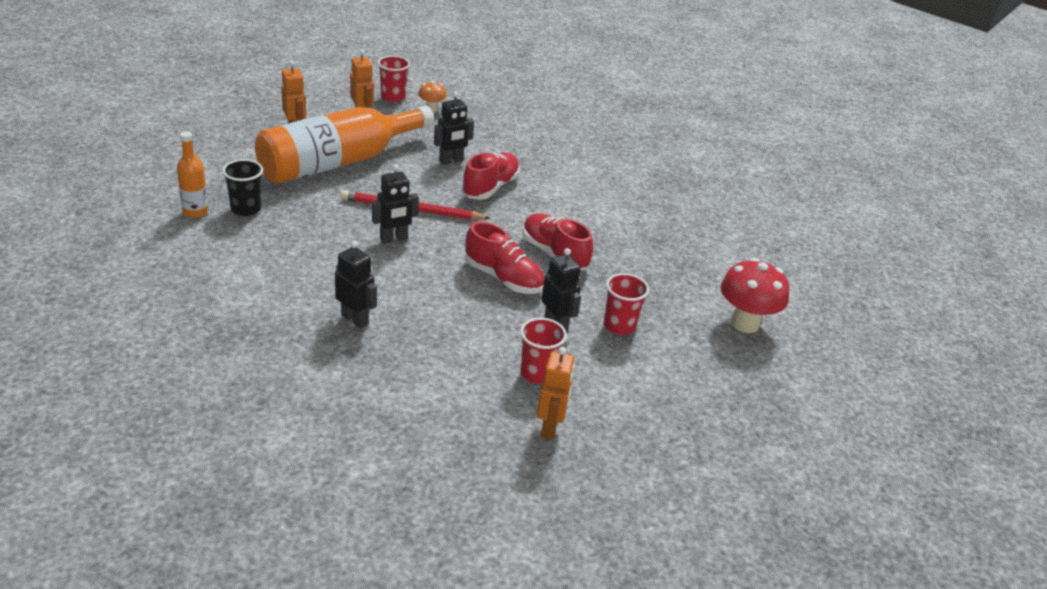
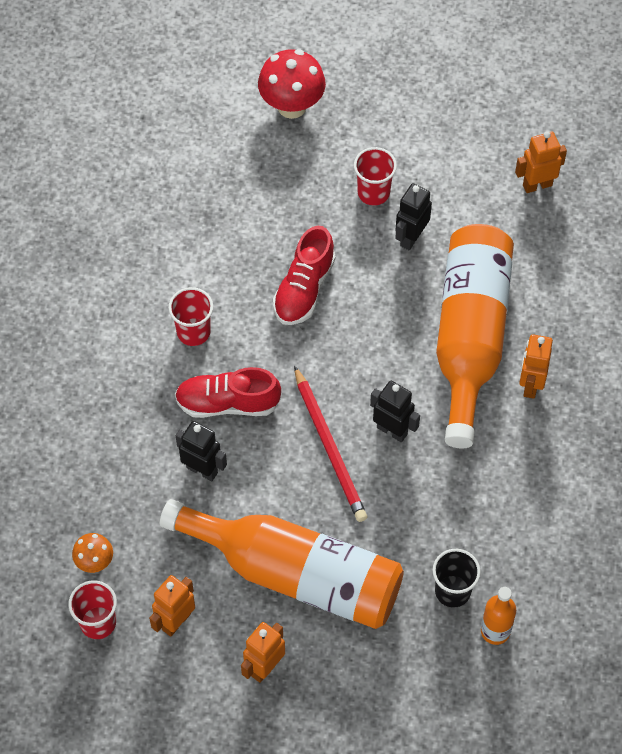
camera: 115 degrees left, 25 degrees up
black robot [335,241,377,329] -> orange robot [519,334,553,399]
red shoe [465,222,544,294] -> none
red cup [520,318,567,384] -> red cup moved to [168,287,213,346]
none -> orange bottle [436,224,514,448]

